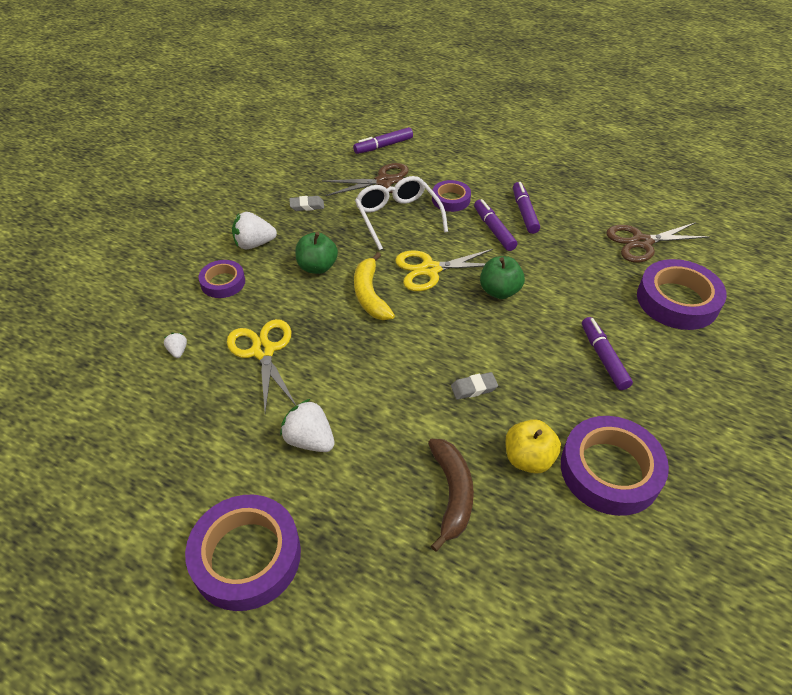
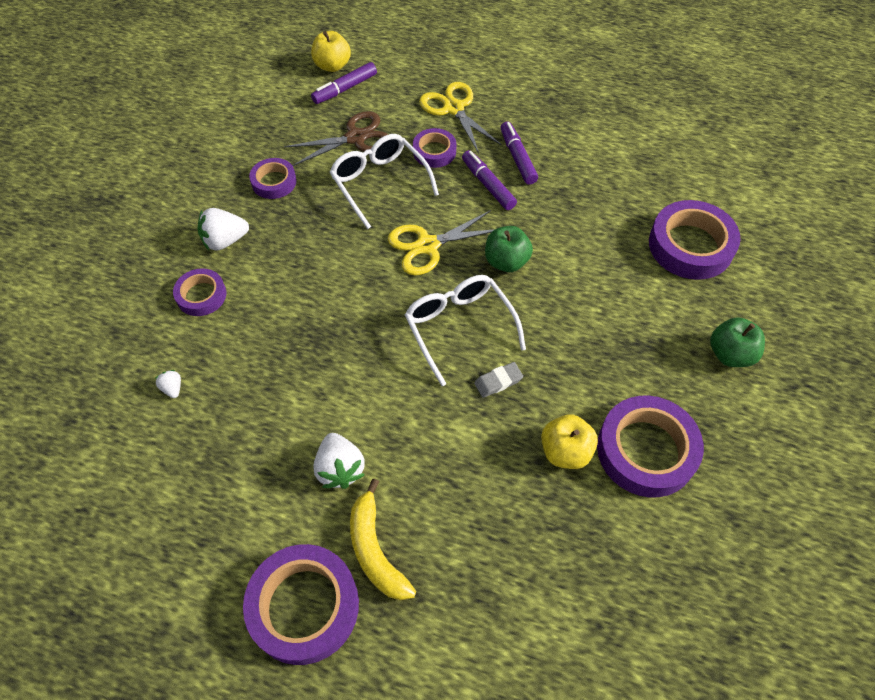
camera: 10 degrees left, 10 degrees up
yellow scissors [227,319,296,412] -> yellow scissors moved to [419,82,502,153]
white strawberry [280,399,335,452] -> white strawberry turned 135 degrees counterclockwise [313,433,365,489]
grey eraser [289,196,324,211] -> purple tape [249,158,296,199]
green apple [295,232,338,274] -> green apple moved to [710,317,765,367]
yellow banana [354,252,395,320] -> yellow banana moved to [350,479,416,600]
brown banana [428,439,474,552] -> none
purple marker [582,317,633,390] -> none
brown scissors [606,222,710,263] -> none
none -> yellow apple [311,31,351,72]
none -> white glasses [405,275,526,386]

